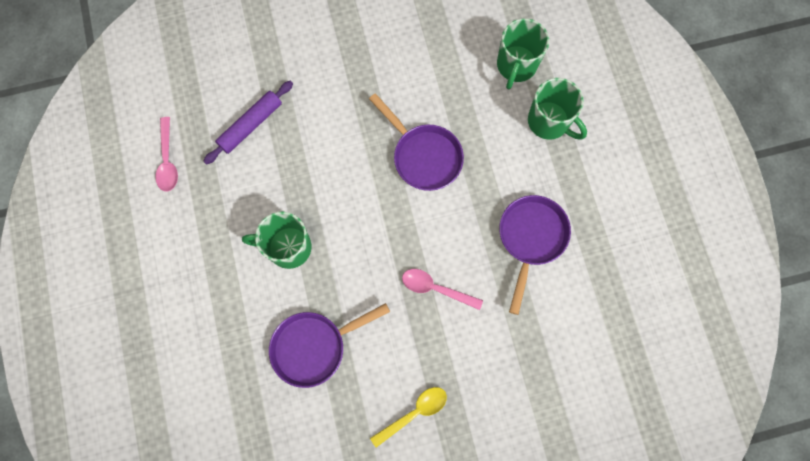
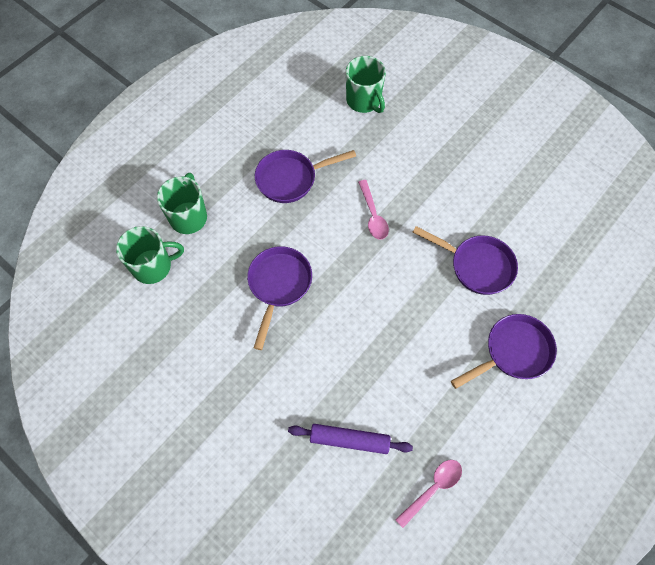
camera: 125 degrees left, 10 degrees down
green mug [242,212,311,269] -> green mug moved to [346,56,386,113]
yellow spoon [370,387,447,447] -> none
none -> purple pan [451,314,557,389]

